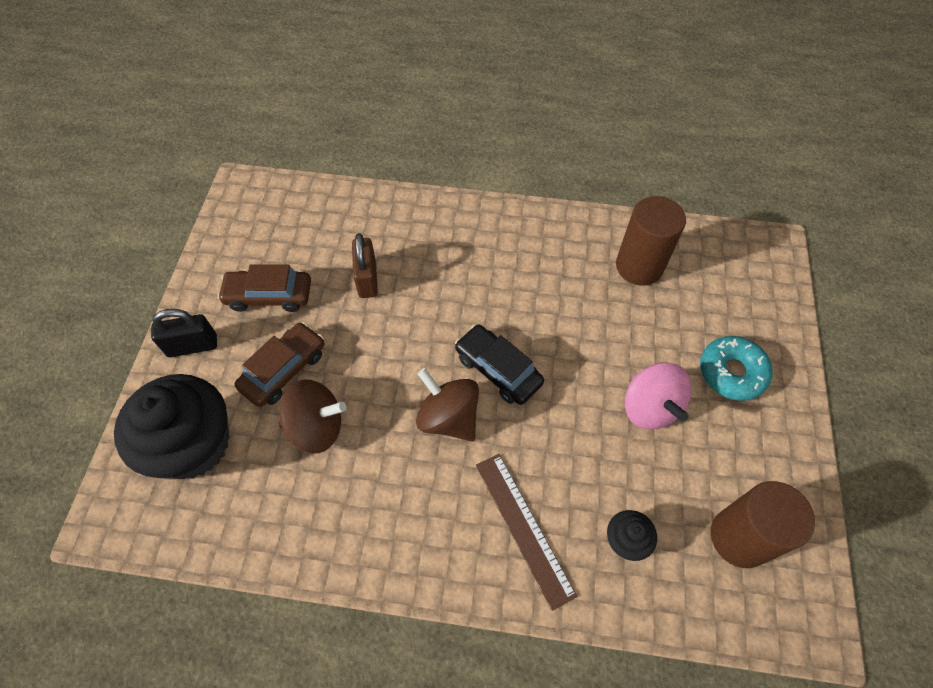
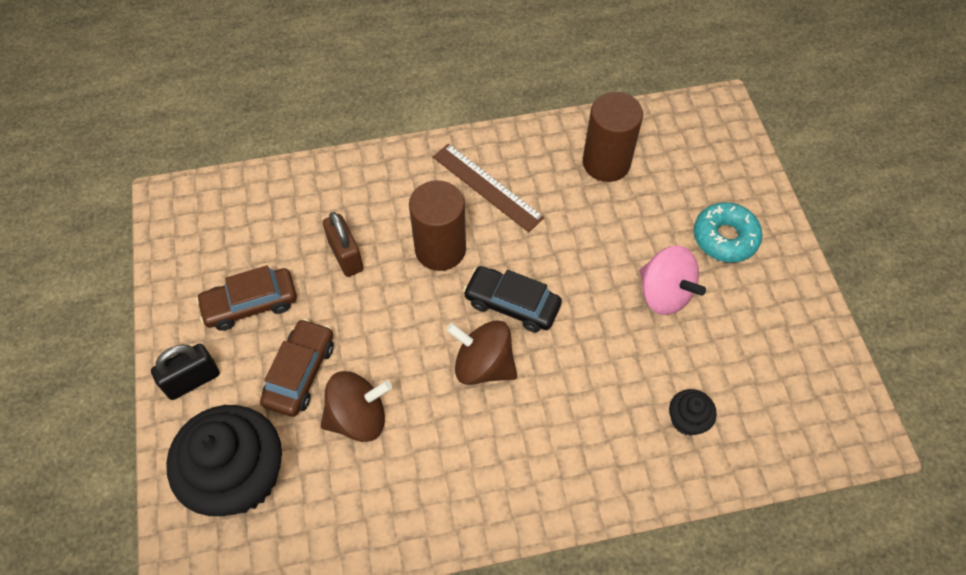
camera: 20 degrees left, 0 degrees up
brown ruler [476,454,577,611] -> brown ruler moved to [433,144,545,232]
brown cylinder [711,481,815,568] -> brown cylinder moved to [409,180,466,271]

